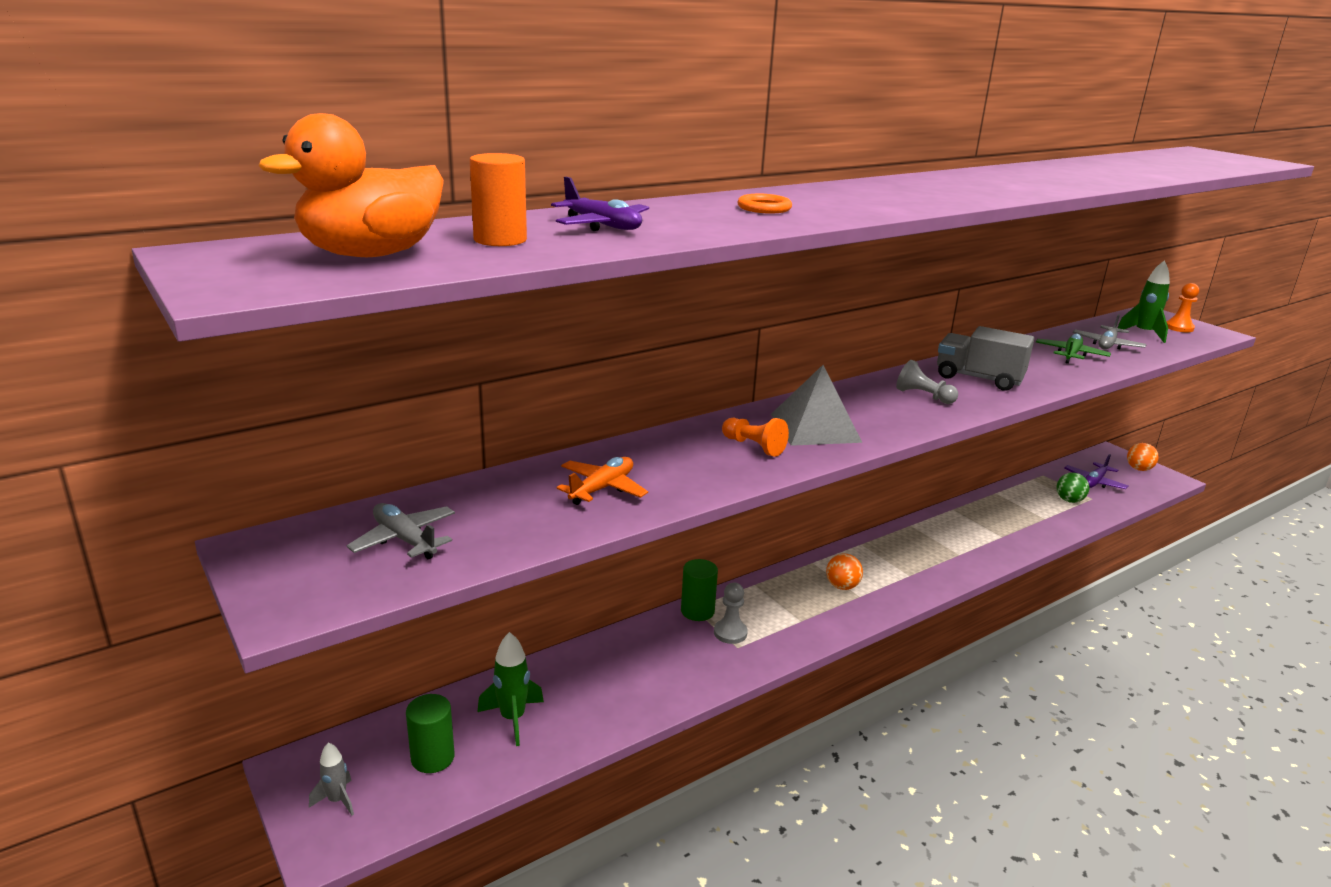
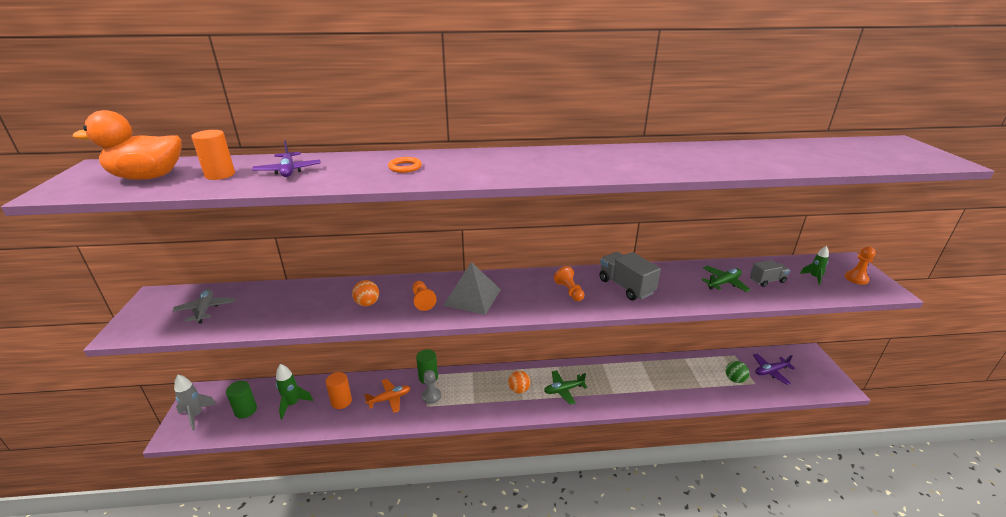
camera: 30 degrees right, 5 degrees up
grey rocket [309,742,354,816] -> grey rocket [174,375,216,431], size x1.56
orange plane [557,457,648,505] -> orange plane moved to [364,379,410,413]
grey pawn [896,360,958,404] -> orange pawn [554,266,584,301]
grey plane [1073,314,1147,350] -> grey truck [750,260,790,287]
green rocket [1117,260,1170,343] -> green rocket [800,246,829,285], size x0.64
orange ball [1127,443,1159,471] -> orange ball moved to [352,280,379,306]
none -> orange cylinder [326,372,352,409]
none -> green plane [544,370,587,405]

